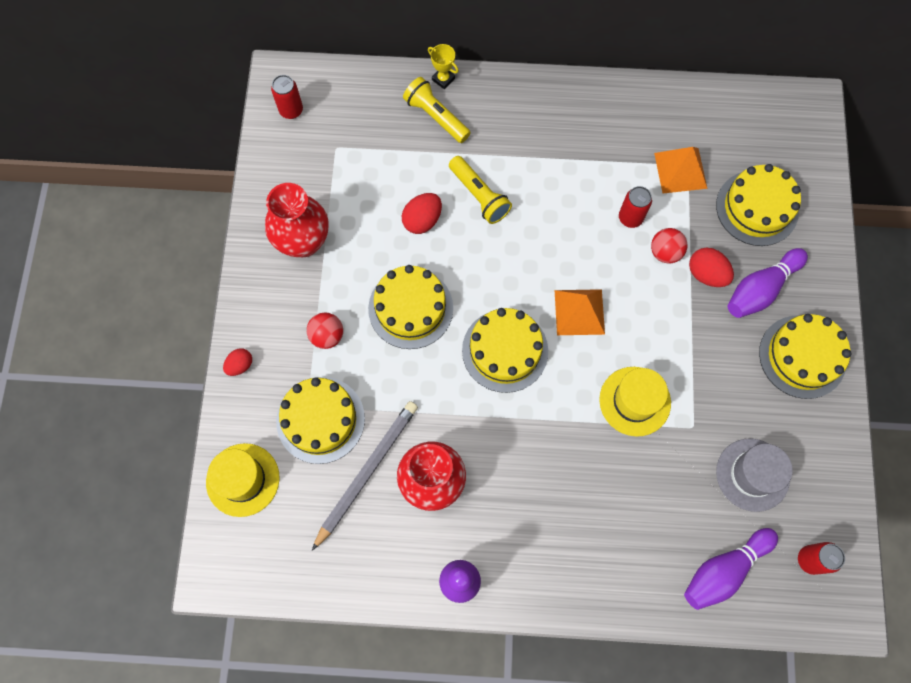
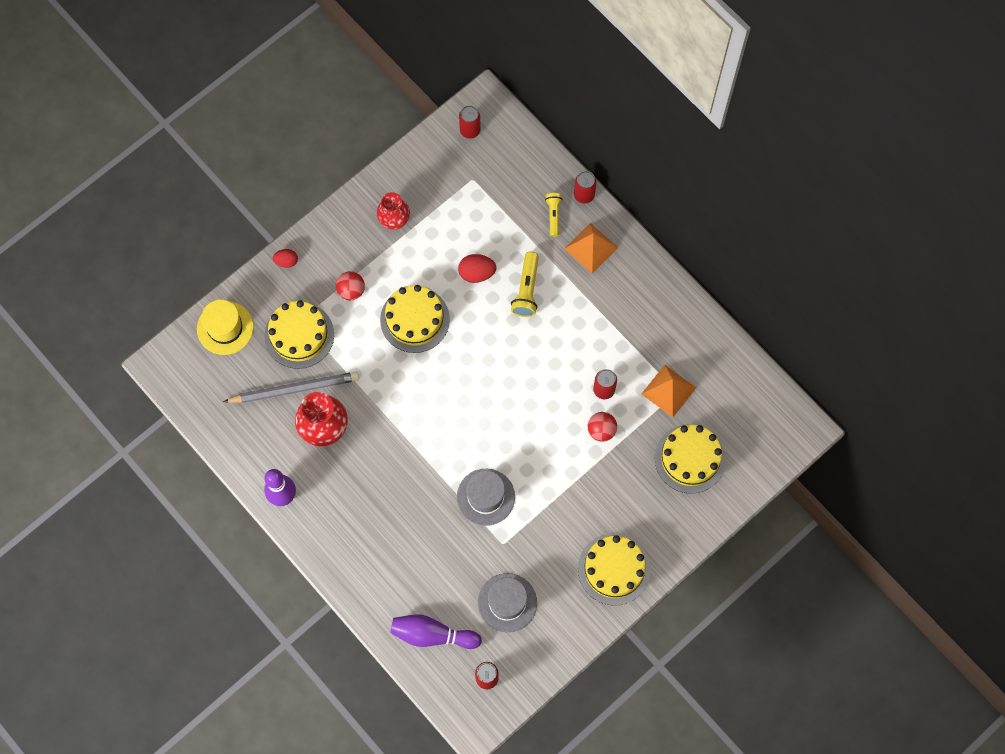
camera: 45 degrees right, 0 degrees up
red vase [265,183,328,257] -> red vase [377,192,410,230], size x0.66
yellow flashlight [403,77,471,143] -> yellow flashlight [545,193,563,237], size x0.66
yellow trophy [428,44,459,89] -> red can [574,171,597,203]
yellow cake [462,308,548,393] -> none
orange pyramid [555,289,605,335] -> orange pyramid moved to [564,223,618,274]
yellow hat [599,367,671,437] -> grey hat [457,469,515,526]
red egg [689,247,734,287] -> none
purple bowling pin [727,248,808,318] -> none

